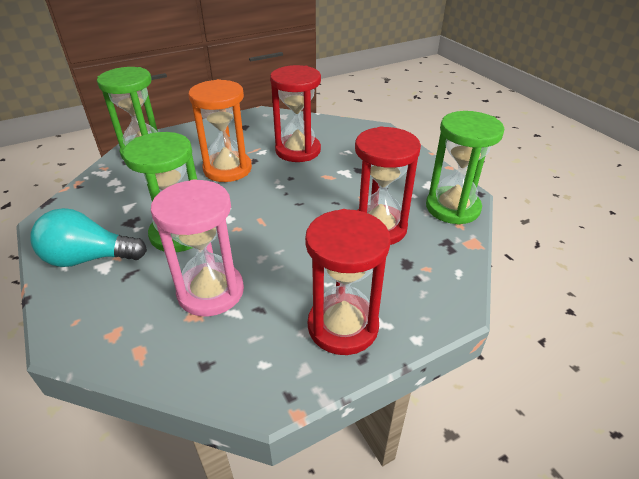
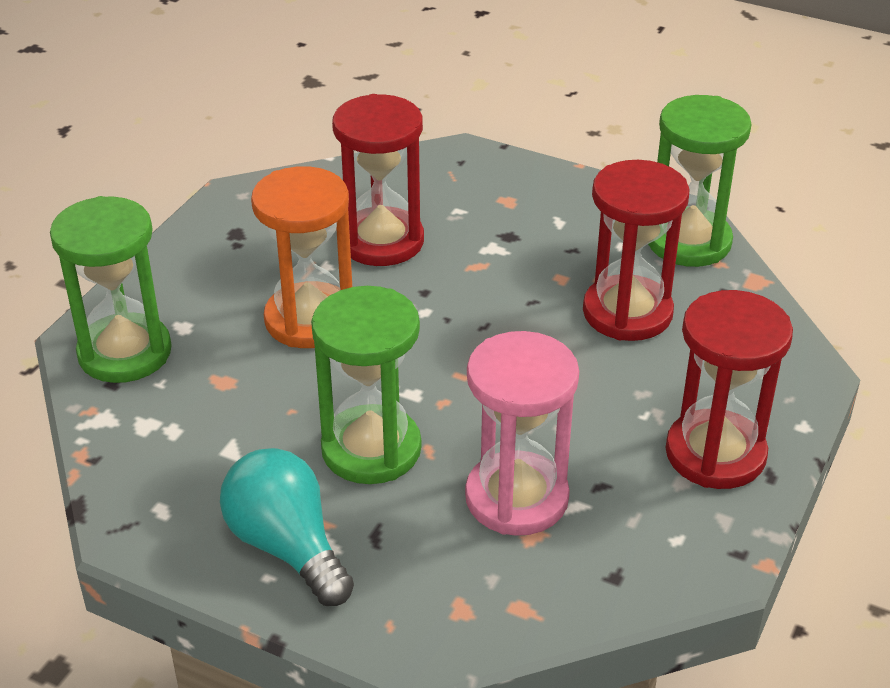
camera: 35 degrees left, 0 degrees up
turquoise light bulb [30,208,147,267] -> turquoise light bulb turned 90 degrees clockwise [220,448,354,606]

